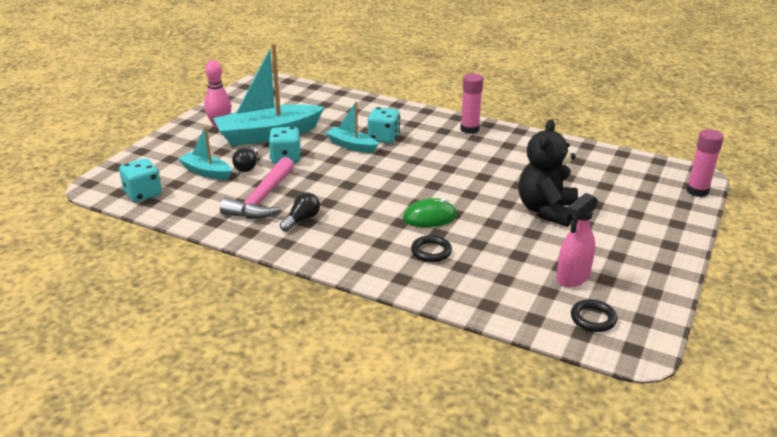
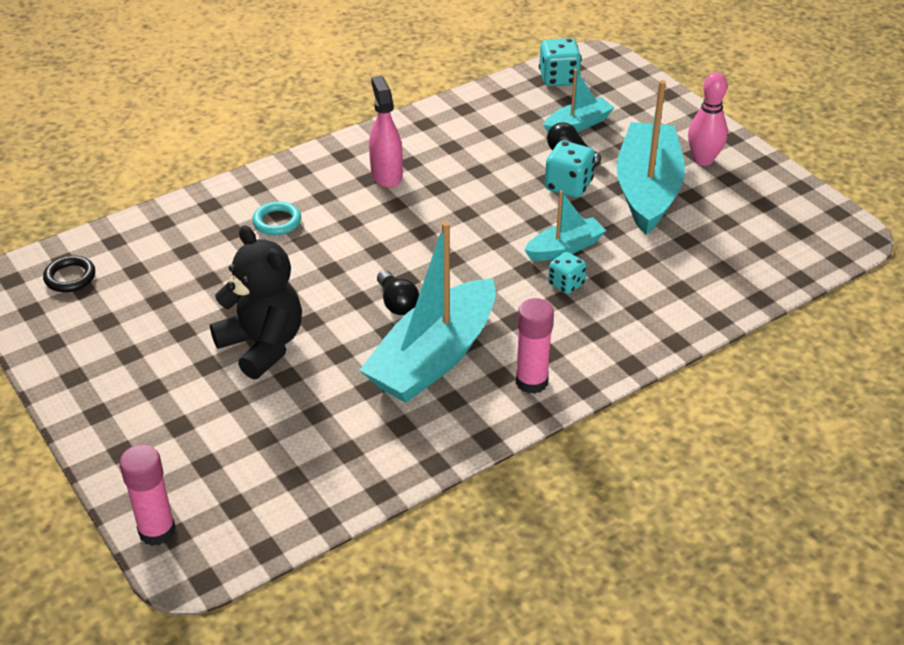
camera: 120 degrees right, 10 degrees up
pink hammer [220,157,294,219] -> none
black light bulb [280,192,320,232] -> black light bulb moved to [377,270,419,315]
turquoise dice [368,107,400,144] -> turquoise dice [548,252,587,294], size x0.66
green mouse [403,198,457,227] -> none
black ring [411,235,452,262] -> turquoise ring [252,201,301,235]
pink spray bottle [556,193,598,287] -> pink spray bottle moved to [369,76,403,188]
none -> turquoise boat [359,221,496,403]

